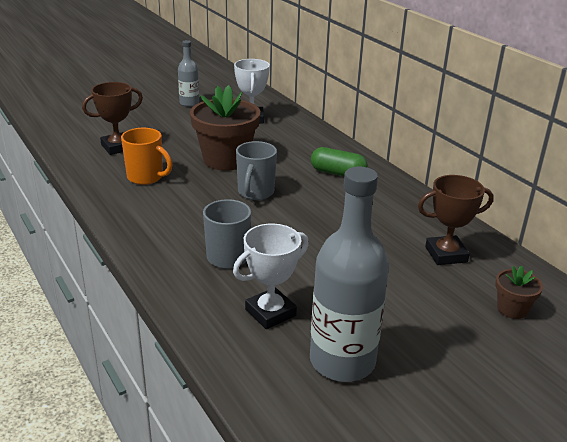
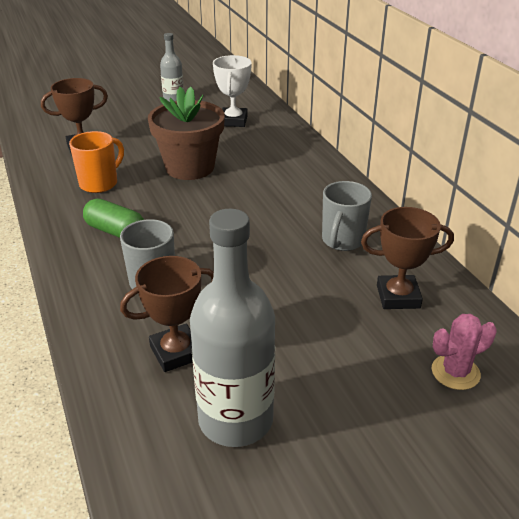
camera: 10 degrees right, 5 degrees up
orange mug [121,128,172,185] -> orange mug turned 90 degrees counterclockwise [69,131,124,193]
white trophy [233,224,309,329] -> brown trophy [120,256,214,372]
grey mug [236,141,277,200] -> grey mug moved to [322,181,372,251]
green capsule [311,147,368,176] -> green capsule moved to [83,199,144,238]
brown flower pot [495,265,543,319] -> pink cactus [432,314,497,390]

